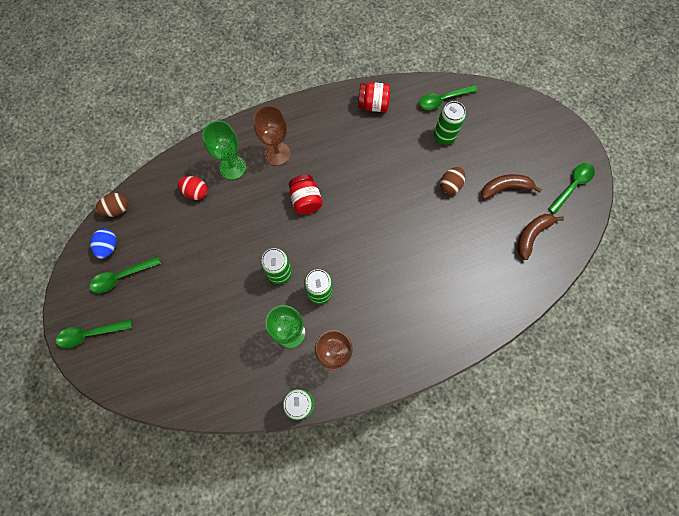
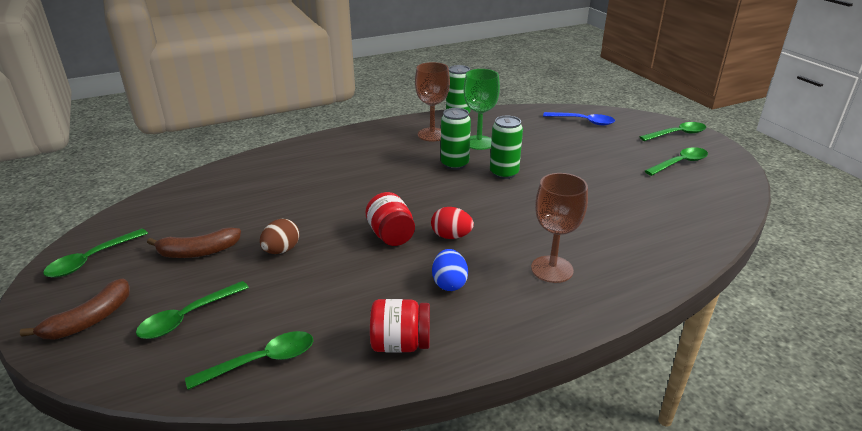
camera: 175 degrees right, 40 degrees down
blue egg [90,229,117,259] -> blue egg moved to [432,249,468,291]
brown egg [96,193,128,217] -> none
red egg [178,176,208,200] -> red egg moved to [431,207,474,239]
green goblet [202,121,246,180] -> none
red jar [289,175,322,215] -> red jar moved to [365,192,415,246]
green can [434,101,466,145] -> none
brown banana [517,214,564,260] -> brown banana moved to [20,278,130,339]
none -> green spoon [136,281,249,339]
none -> blue spoon [543,112,615,125]

